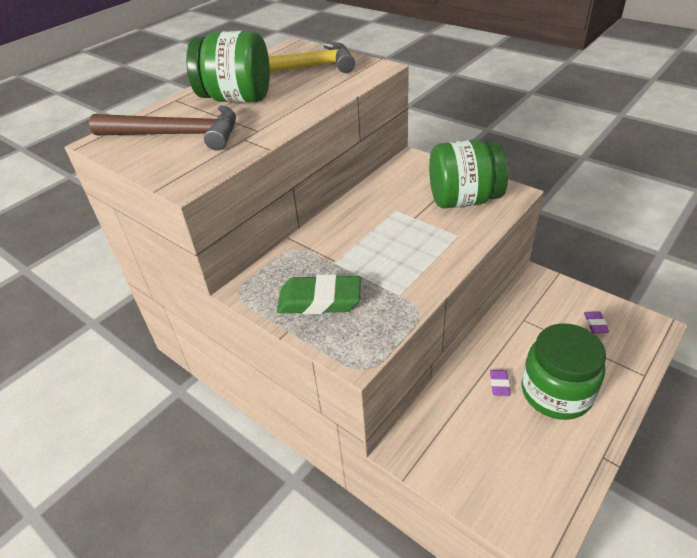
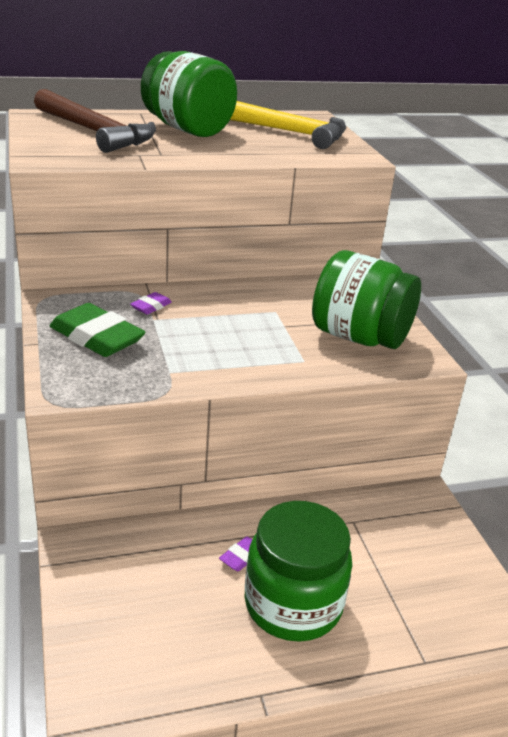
camera: 30 degrees right, 10 degrees down
purple eraser [584,311,609,333] -> purple eraser moved to [130,292,172,315]

